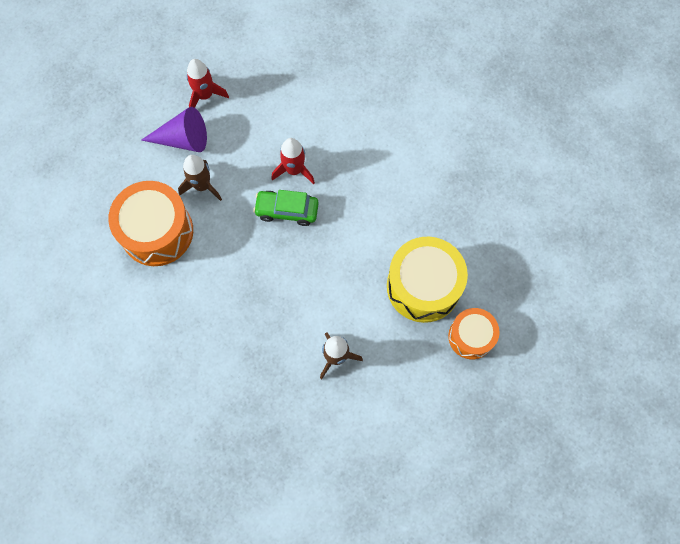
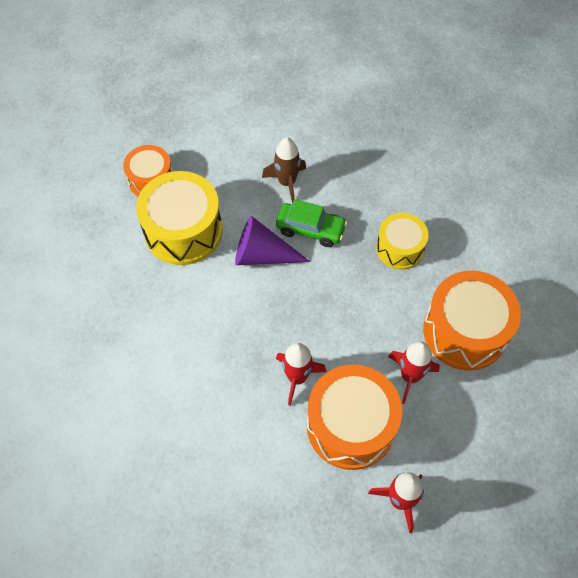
camera: 170 degrees left, 10 degrees down
purple cone [141,107,207,152] -> purple cone moved to [235,216,311,265]
brown rocket [178,155,222,201] -> red rocket [388,342,440,404]
green car [253,190,319,226] -> green car moved to [276,199,347,247]
none -> orange drum [307,365,402,470]
none -> yellow drum [376,213,429,270]

